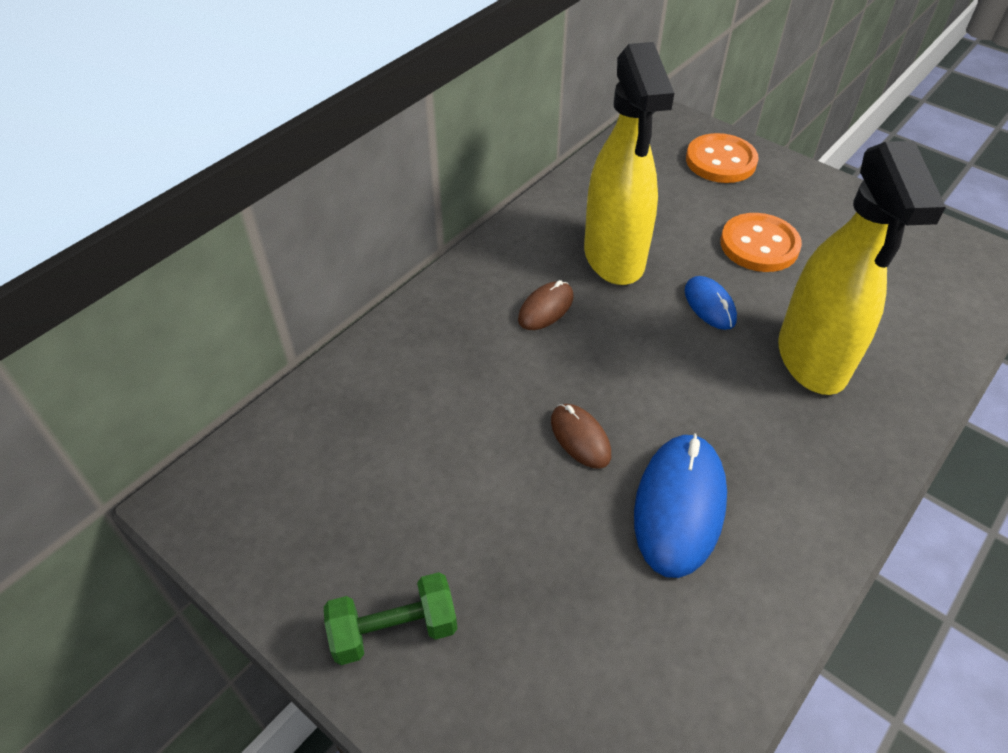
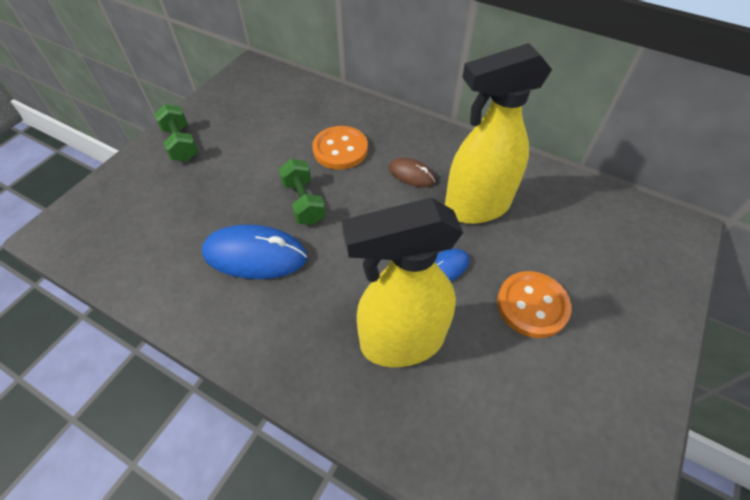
camera: 80 degrees right, 5 degrees up
brown mouse [551,404,611,469] -> green dumbbell [279,159,326,225]
orange button [686,133,759,183] -> orange button moved to [312,126,368,170]

